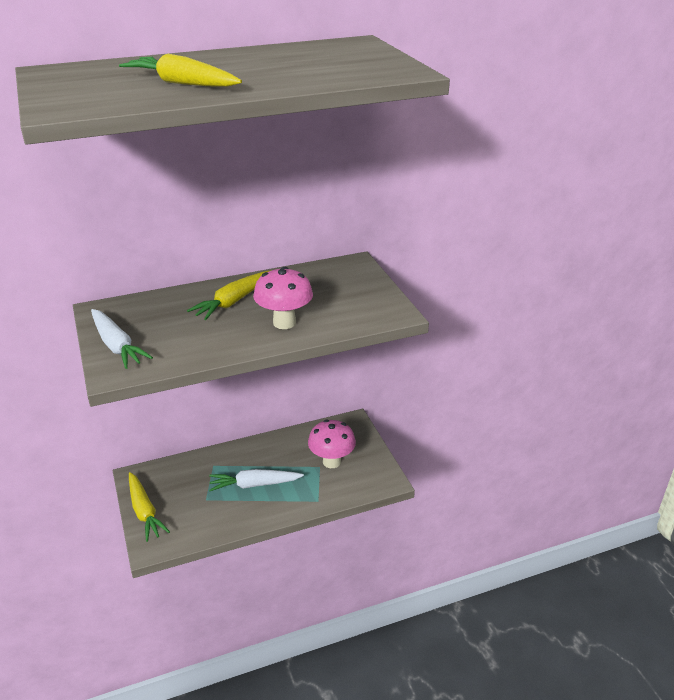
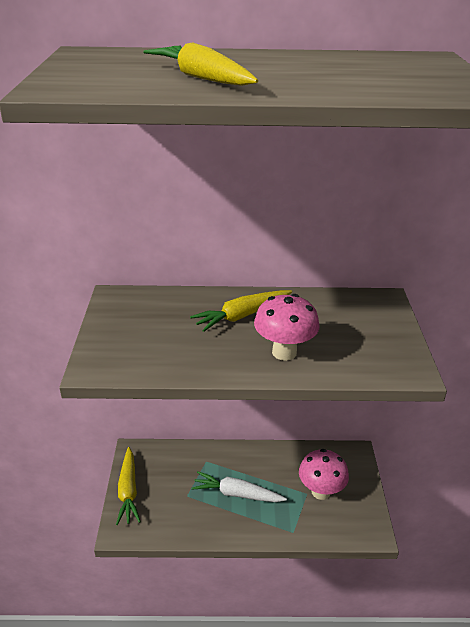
camera: 20 degrees right, 0 degrees up
white carrot [91,309,153,369] -> none

